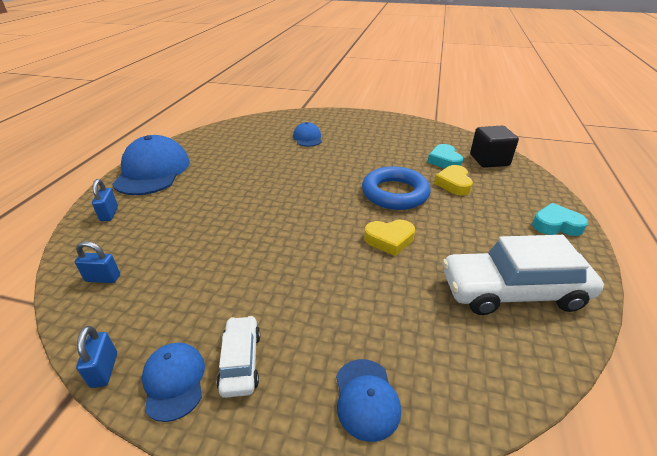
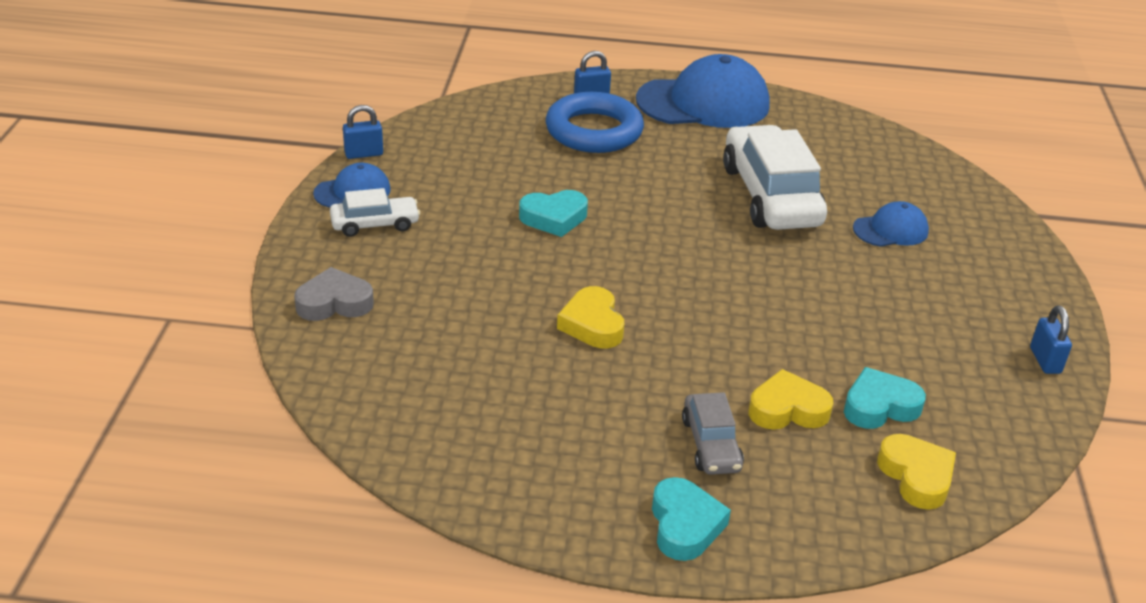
camera: 80 degrees right, 0 degrees up
blue padlock [75,241,120,283] -> blue padlock moved to [1030,305,1072,374]
blue cap [336,359,401,442] -> grey heart [294,267,374,321]
blue ring [362,166,431,210] -> blue ring moved to [546,92,644,153]
white car [442,235,604,315] -> white car moved to [723,125,827,230]
black cube [470,126,519,168] -> yellow heart [877,434,956,510]
none -> turquoise heart [519,190,588,237]
none -> grey car [682,392,744,475]

